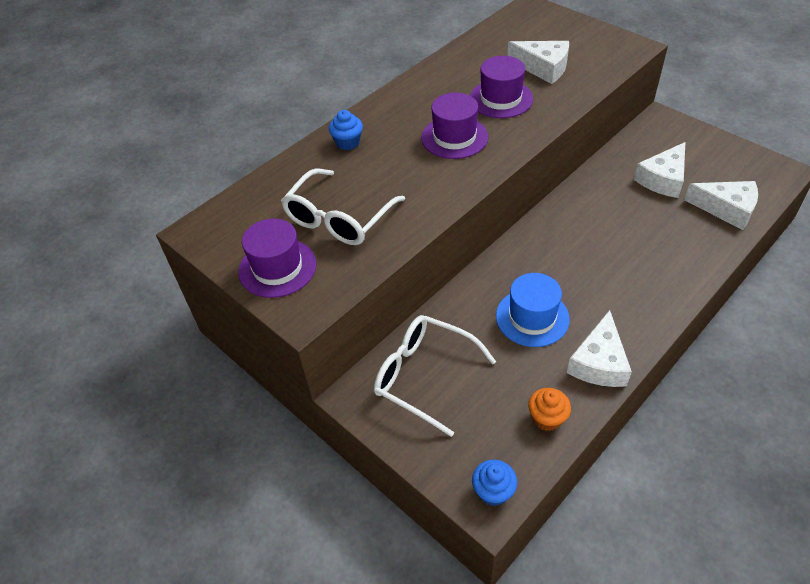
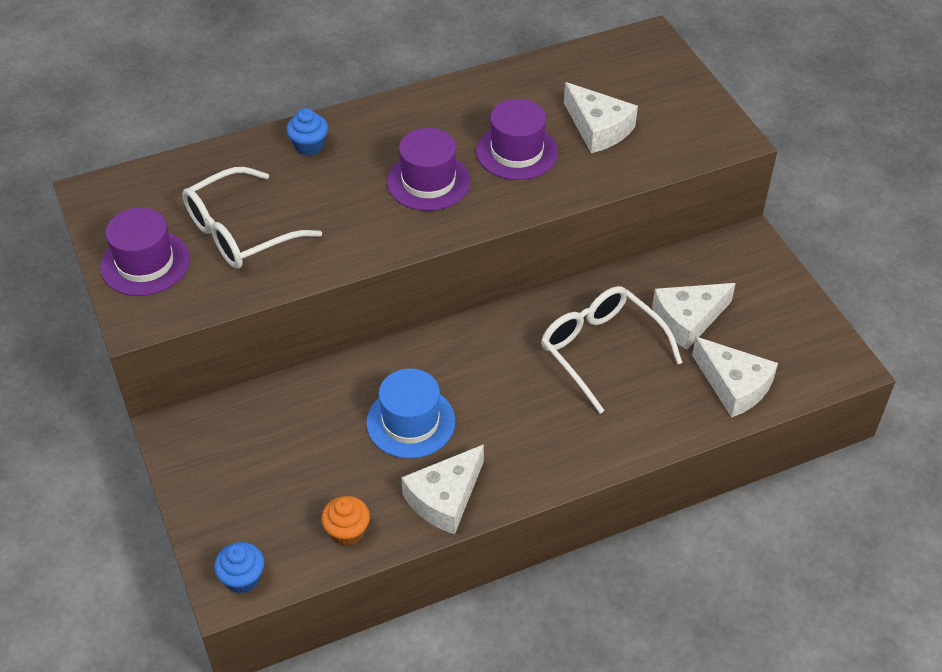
camera: 20 degrees right, 0 degrees up
white glasses [374,315,496,437] -> white glasses moved to [541,286,682,414]

